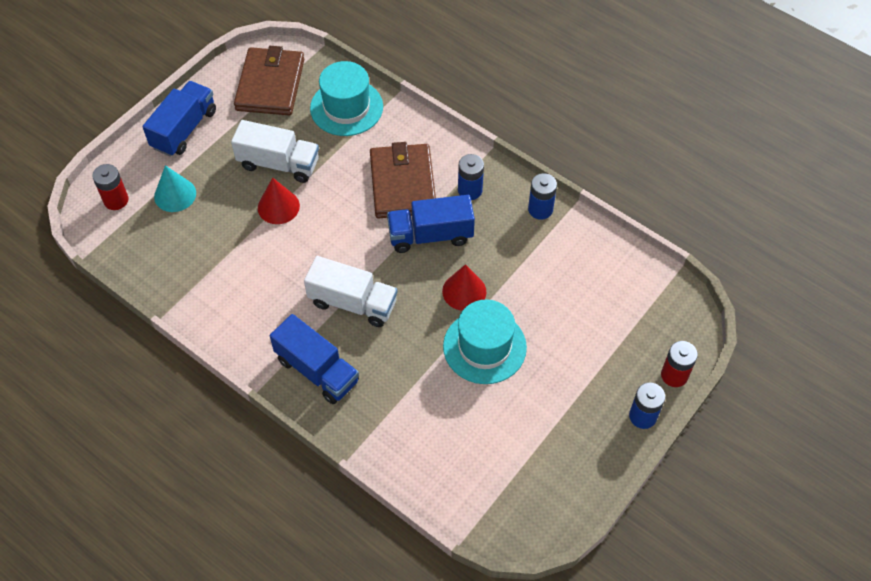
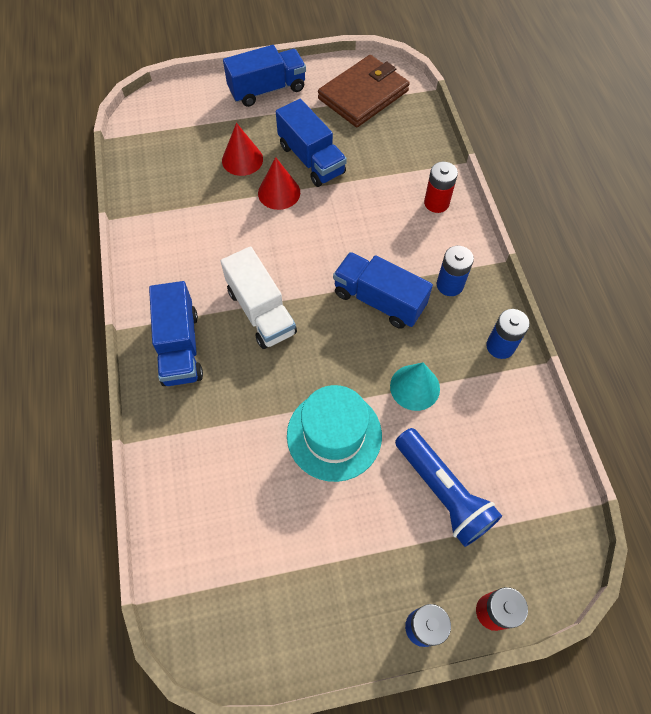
camera: 40 degrees right, 5 degrees up
red battery [92,164,128,210] -> red battery moved to [424,162,458,213]
turquoise cone [154,165,196,212] -> turquoise cone moved to [390,363,440,411]
white truck [231,120,319,183] -> blue truck [276,99,347,187]
turquoise hat [310,61,383,136] -> none
brown wallet [370,142,436,219] -> none
red cone [442,264,486,311] -> red cone moved to [222,123,263,176]
none -> blue flashlight [395,428,502,547]

